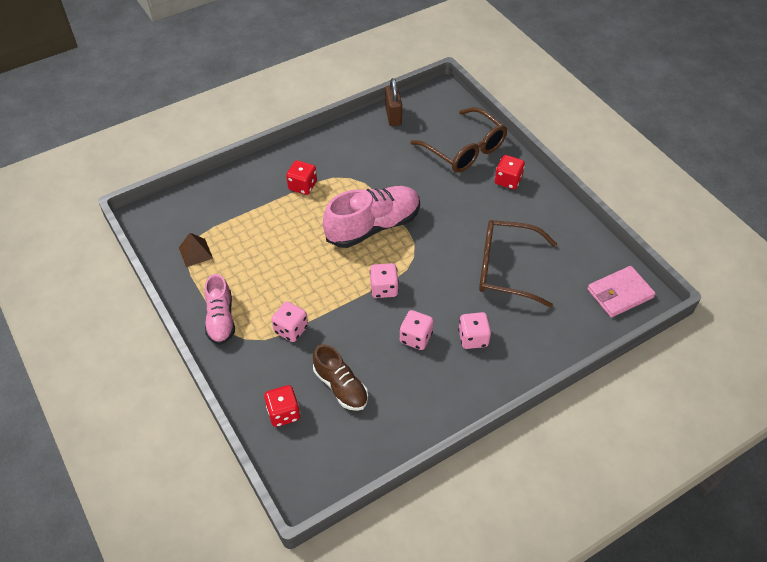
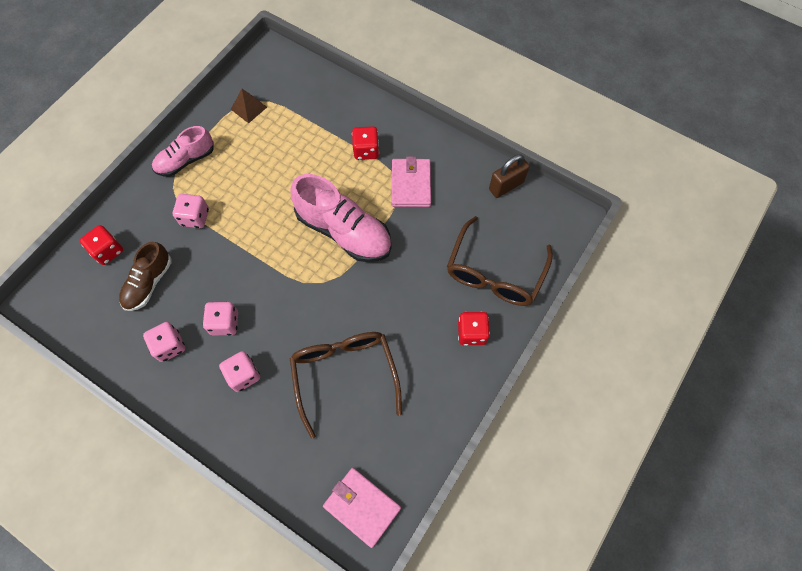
camera: 65 degrees right, 15 degrees up
pink dice [370,263,399,298] -> pink dice moved to [143,322,185,362]
none -> pink wallet [392,156,431,207]

